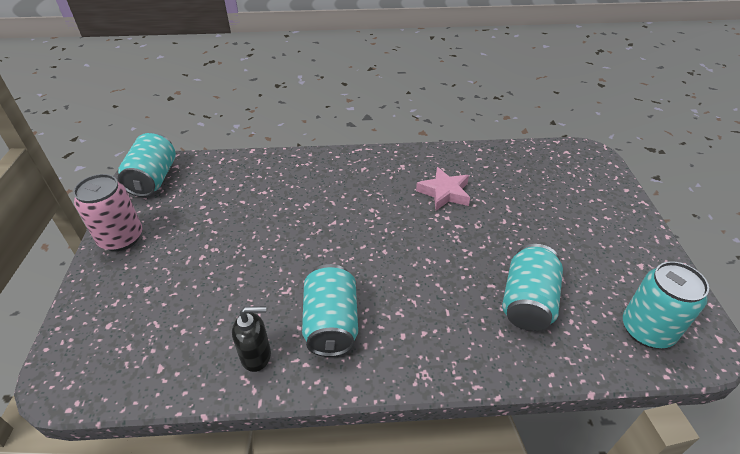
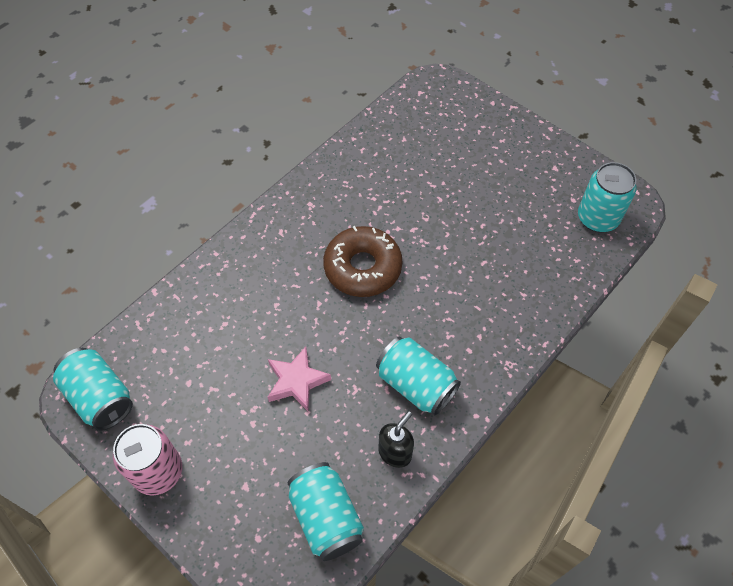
camera: 45 degrees left, 15 degrees up
pink star [416,167,470,211] -> pink star moved to [268,347,331,411]
turquoise can [502,244,563,331] -> turquoise can moved to [288,462,364,561]
none -> brown donut [323,226,402,297]

